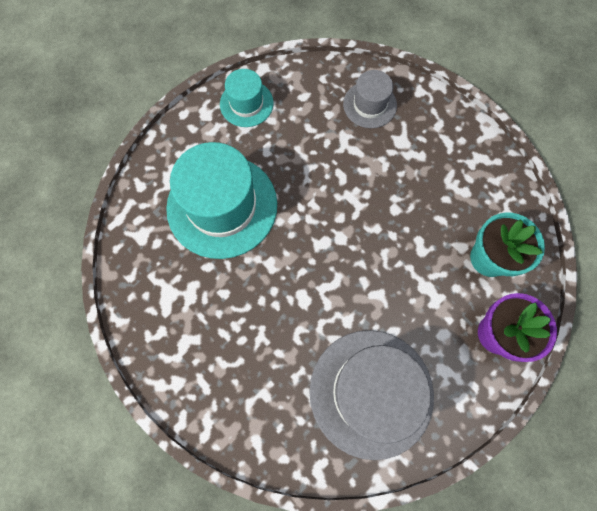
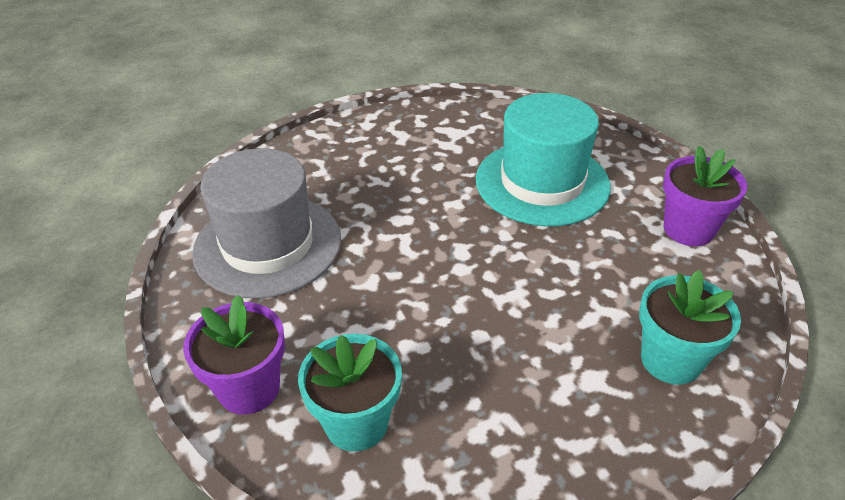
camera: 110 degrees right, 30 degrees down
turquoise hat [220,69,274,127] -> purple flower pot [663,146,747,246]
grey hat [343,70,397,128] -> turquoise flower pot [639,270,741,385]

